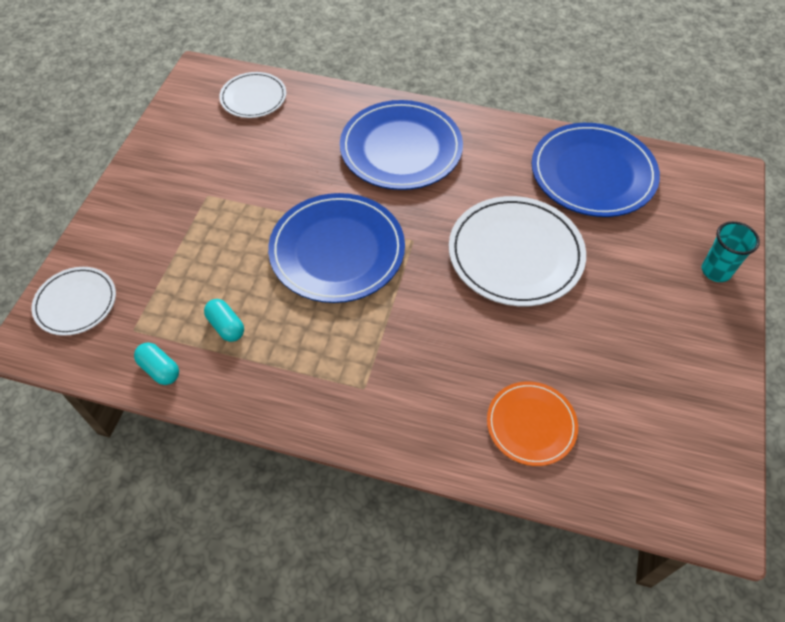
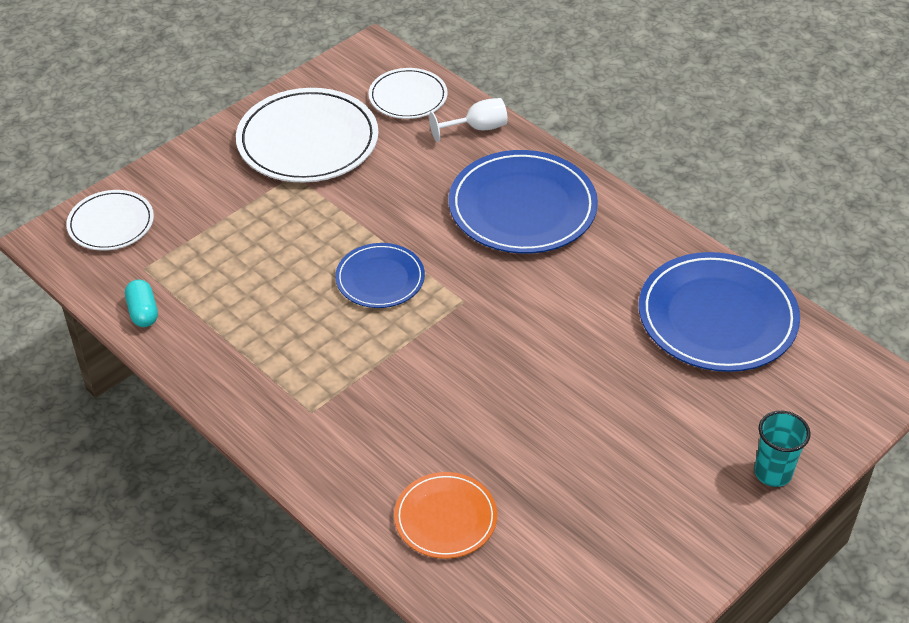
camera: 30 degrees right, 10 degrees down
turquoise capsule [204,299,244,342] -> none
blue plate [268,193,405,303] -> blue plate [335,243,425,308], size x0.57
white plate [449,196,586,306] -> white plate moved to [236,88,378,183]
none -> white goblet [429,98,508,142]

